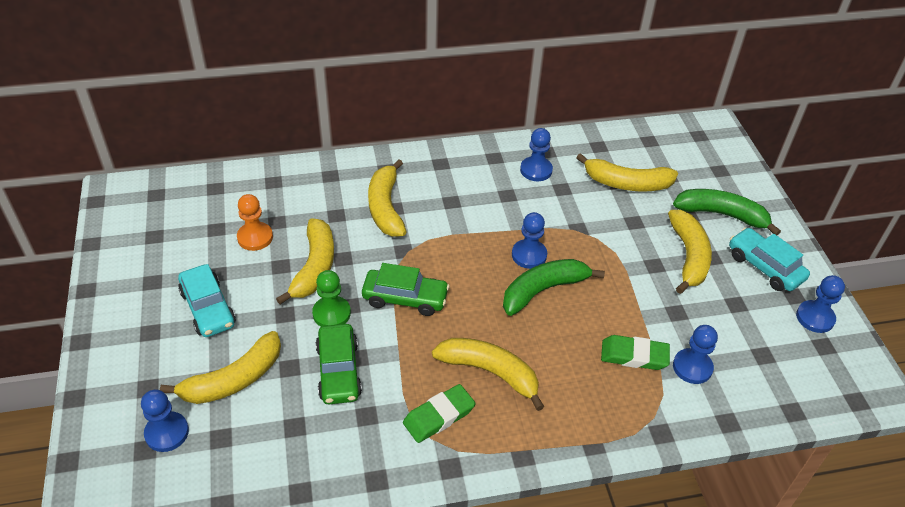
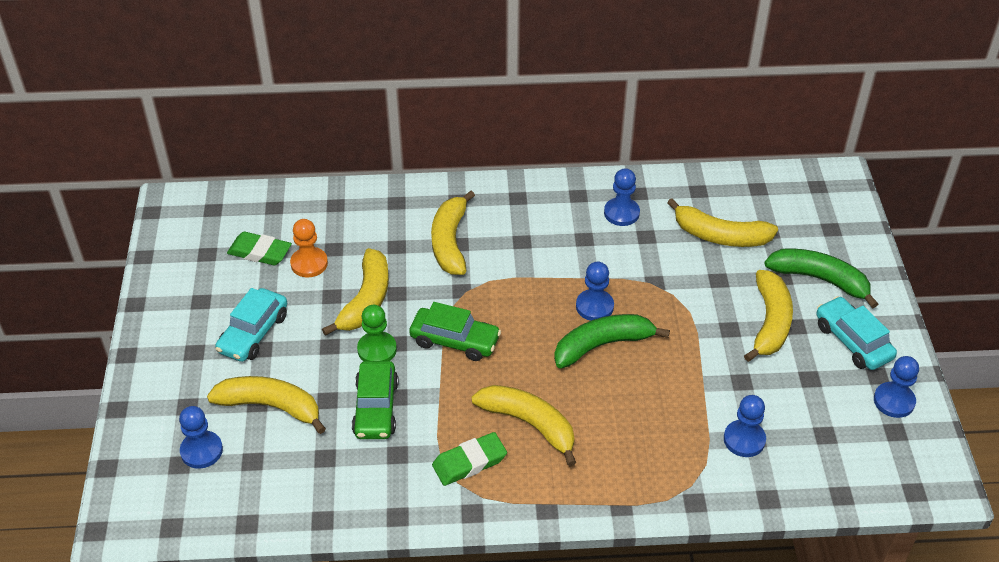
camera: 10 degrees right, 0 degrees up
yellow banana [160,331,281,404] -> yellow banana turned 135 degrees counterclockwise [207,376,326,434]
turquoise car [178,264,236,337] -> turquoise car turned 45 degrees clockwise [215,288,287,362]
green eraser [601,335,670,370] -> green eraser moved to [227,232,292,266]

